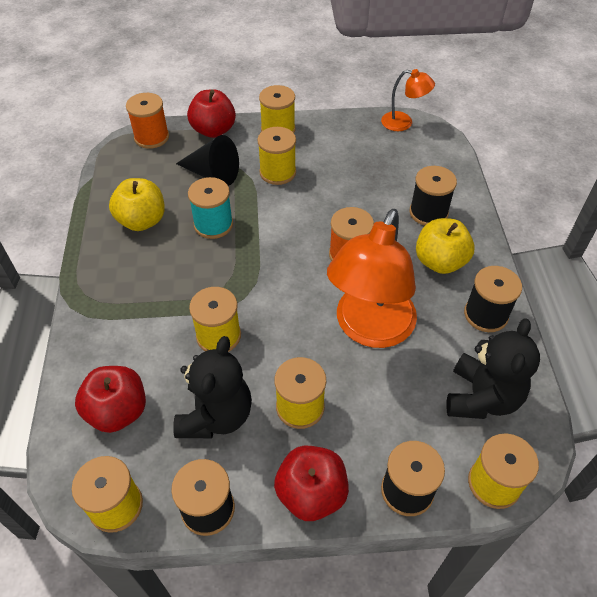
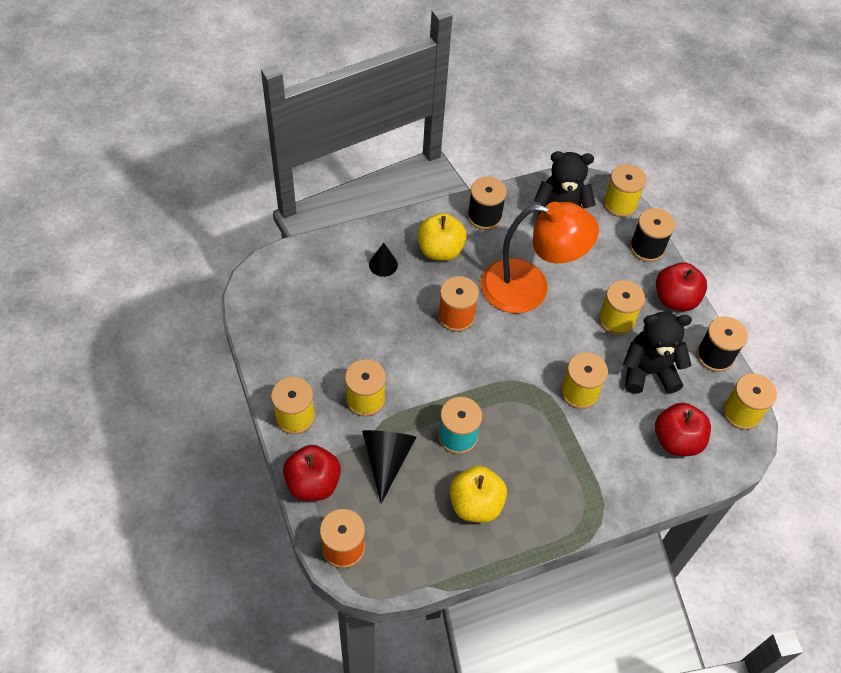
camera: 110 degrees left, 5 degrees up
orange lamp [381,69,435,131] -> none
black spool [410,166,457,226] -> black cone [369,243,398,277]

